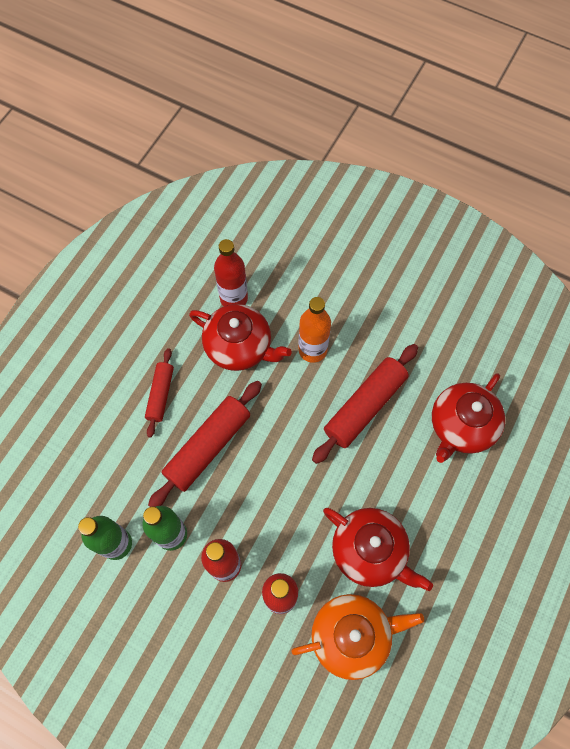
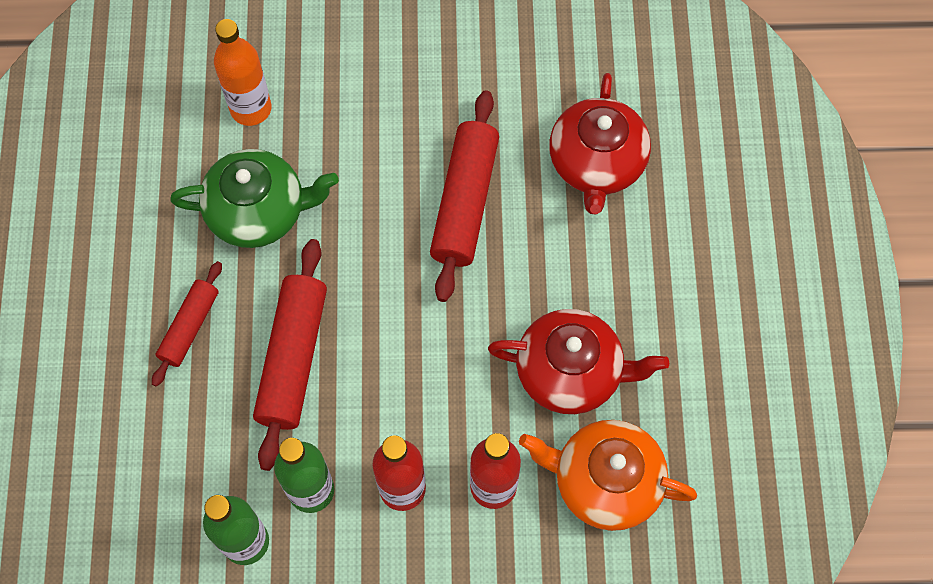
camera: 30 degrees left, 0 degrees up
red rolling pin [145,348,174,438] -> red rolling pin turned 45 degrees clockwise [152,261,222,387]
red teapot [189,304,292,371] -> green teapot [170,149,339,248]
red bottle [214,239,248,306] -> none
orange teapot [291,594,424,680] -> orange teapot turned 120 degrees counterclockwise [519,420,697,531]
orange bottle [298,297,331,363] -> orange bottle moved to [214,19,272,126]

